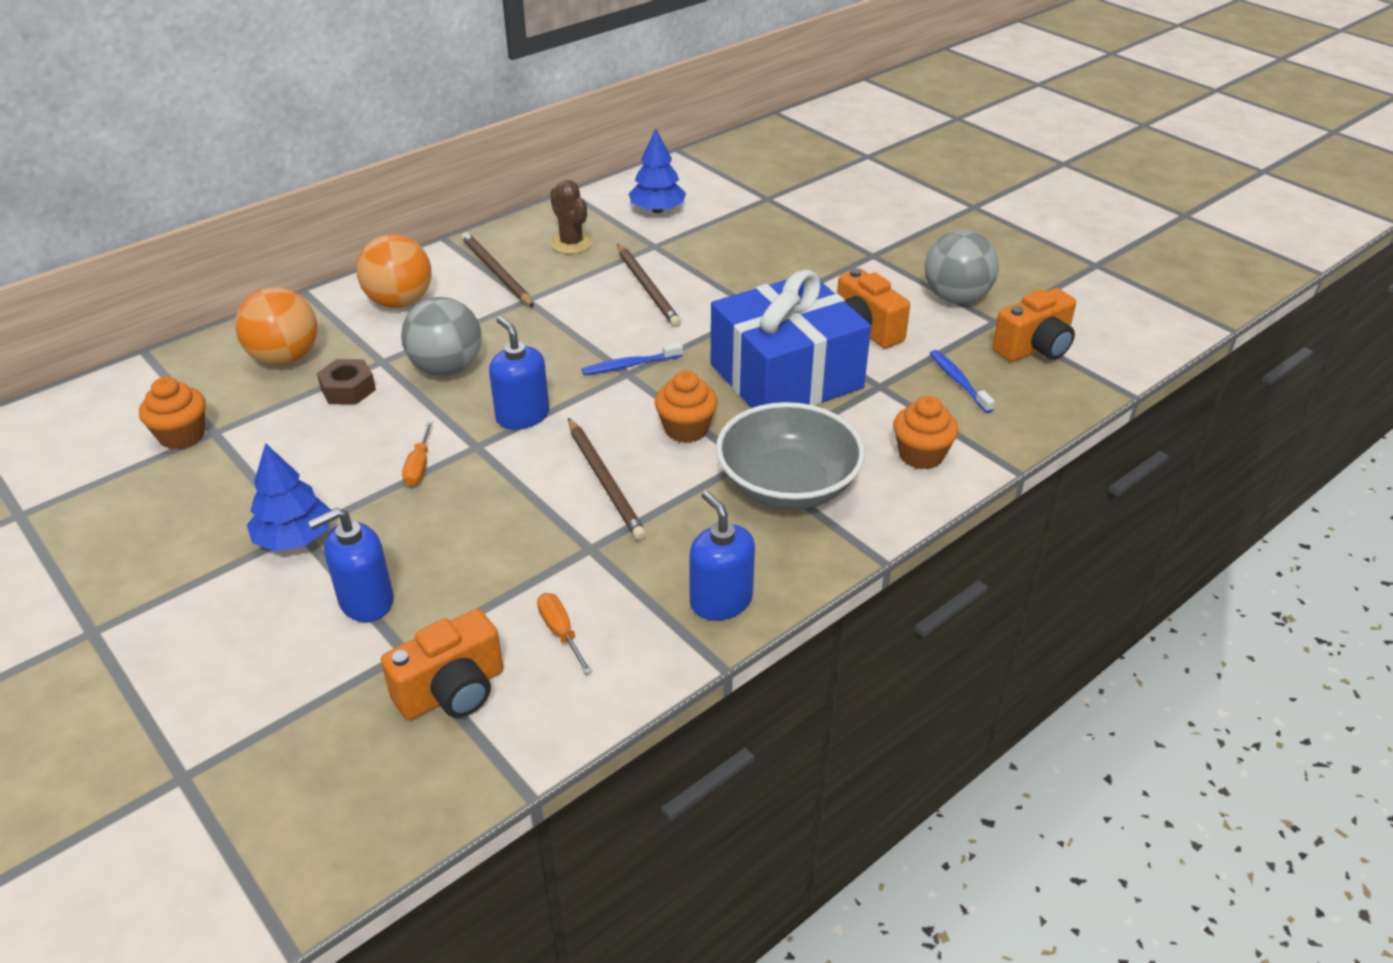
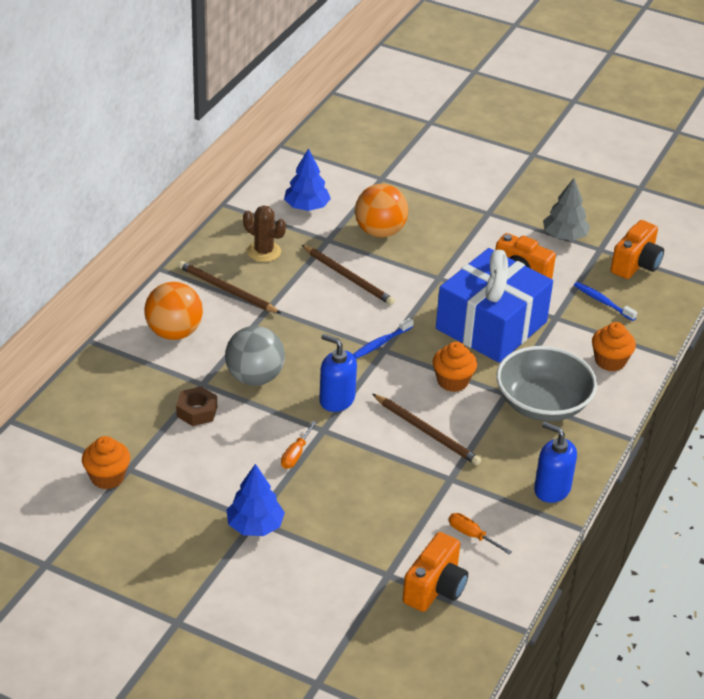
camera: 25 degrees left, 0 degrees up
orange ball [235,287,317,366] -> orange ball moved to [355,184,408,238]
blue soap dispenser [308,508,394,622] -> none
orange screwdriver [402,420,433,486] -> orange screwdriver turned 45 degrees clockwise [281,421,317,469]
grey ball [924,230,999,304] -> grey tree [543,178,590,240]

